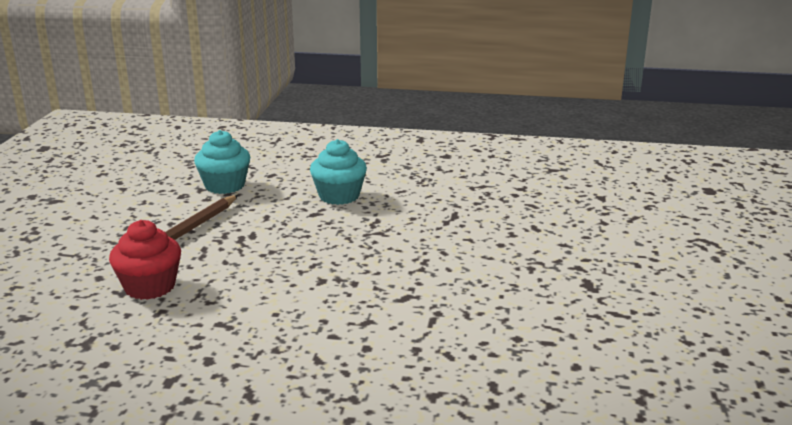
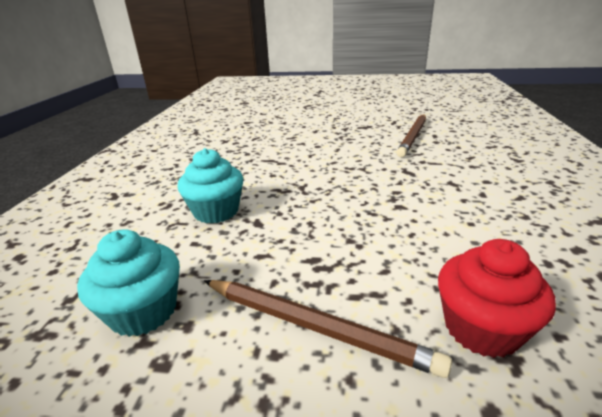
camera: 90 degrees left, 5 degrees up
none -> brown pencil [397,114,426,157]

